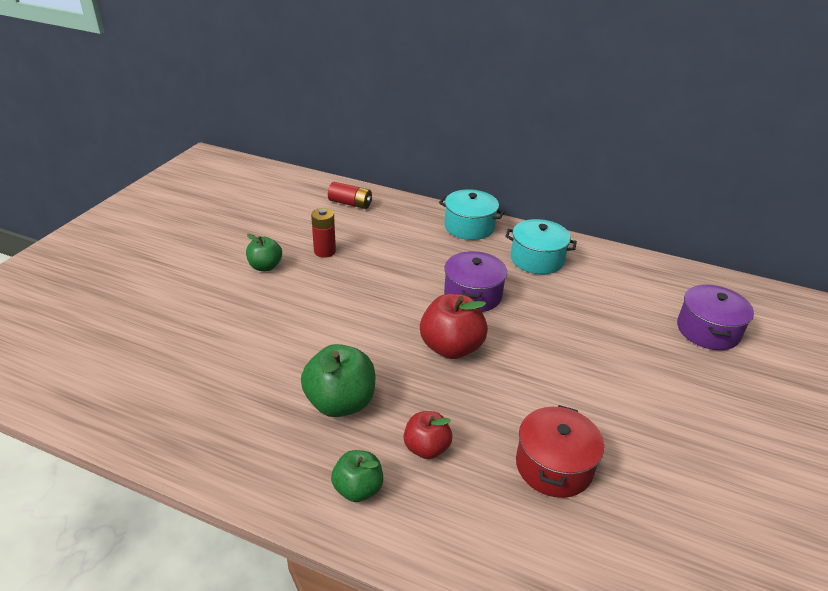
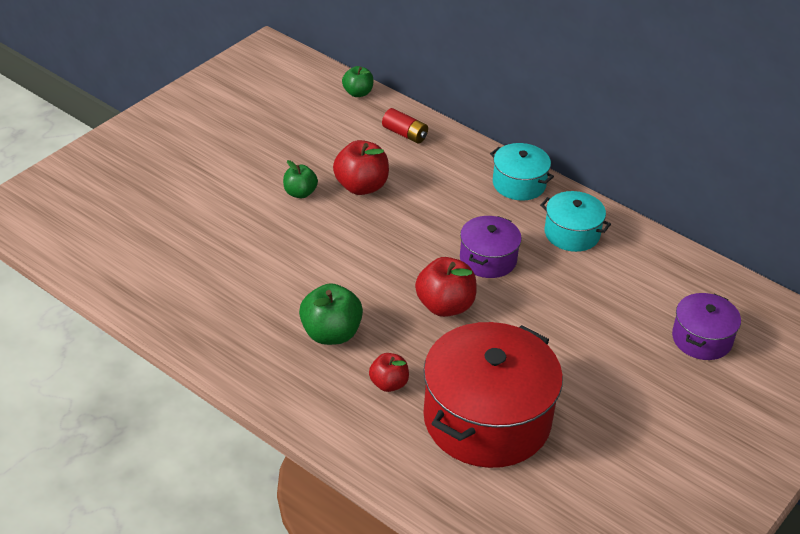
camera: 15 degrees right, 5 degrees up
red battery [311,208,336,258] -> red apple [333,140,389,195]
green apple [331,450,383,502] -> green apple moved to [342,66,374,97]
red pot [516,405,604,498] -> red pot [423,322,563,468], size x1.97

